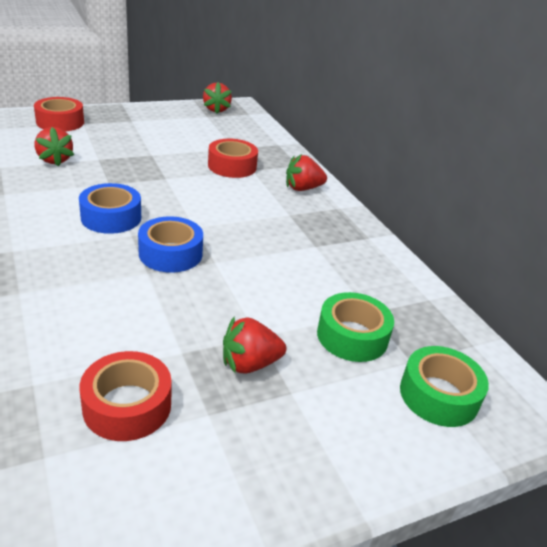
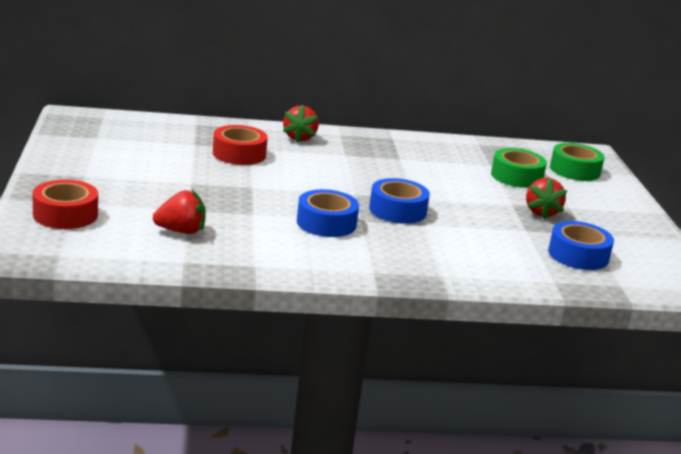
camera: 70 degrees left, 10 degrees down
red tape [80,351,172,441] -> blue tape [548,221,614,270]
red strawberry [203,82,232,114] -> none

